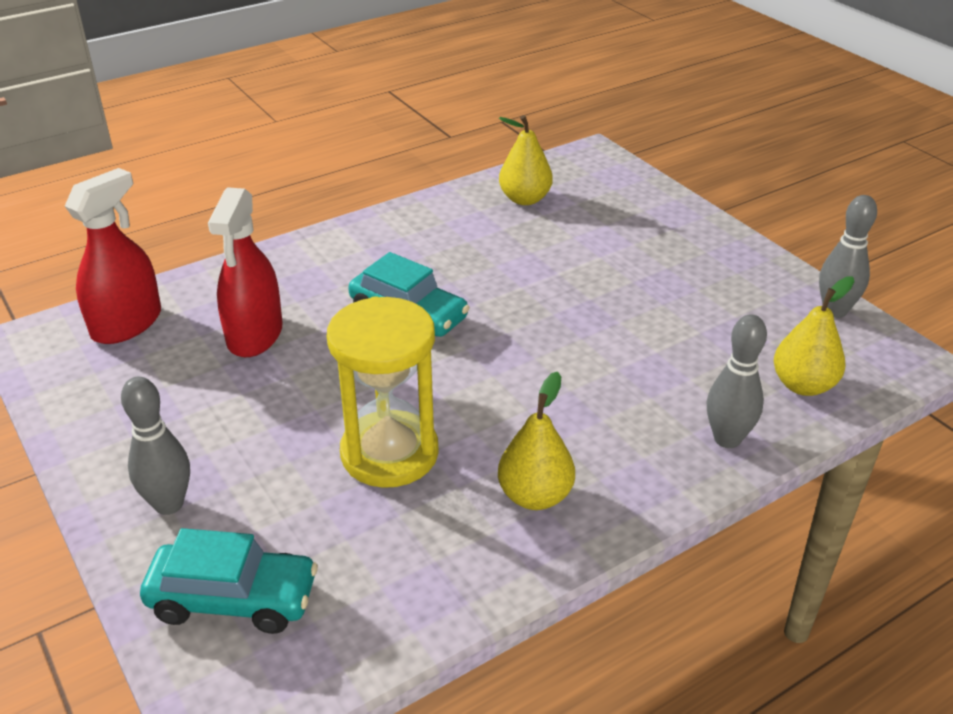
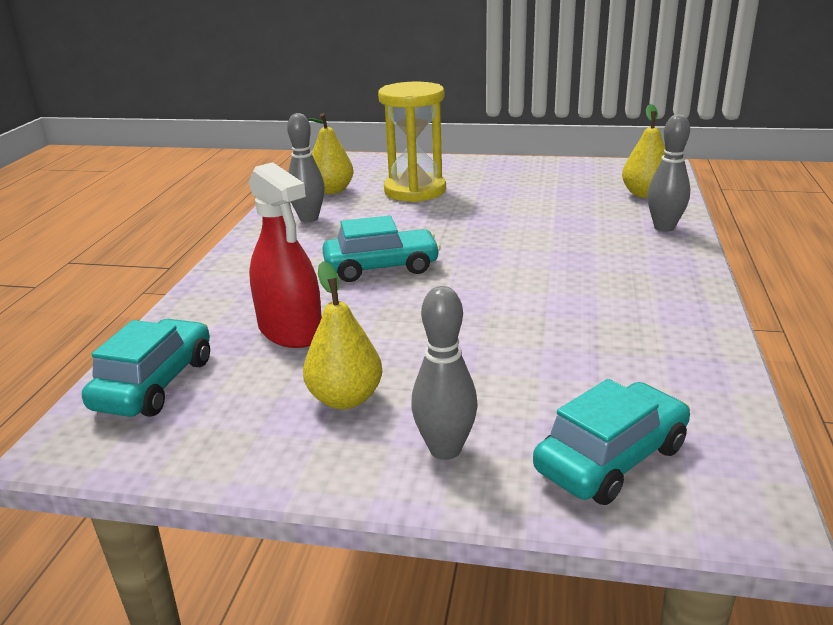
camera: 45 degrees left, 10 degrees down
red spray bottle [65,168,161,344] -> turquoise car [82,319,210,417]
yellow hourglass [327,296,439,488] -> yellow hourglass moved to [378,82,446,202]
yellow pear [498,372,575,510] -> yellow pear moved to [303,261,382,409]
grey bowling pin [819,195,877,318] -> grey bowling pin moved to [287,113,325,222]

